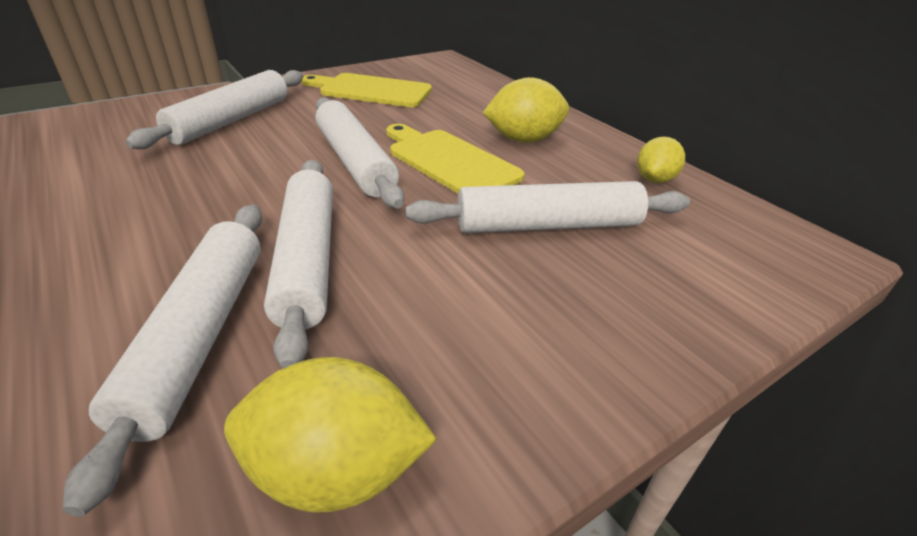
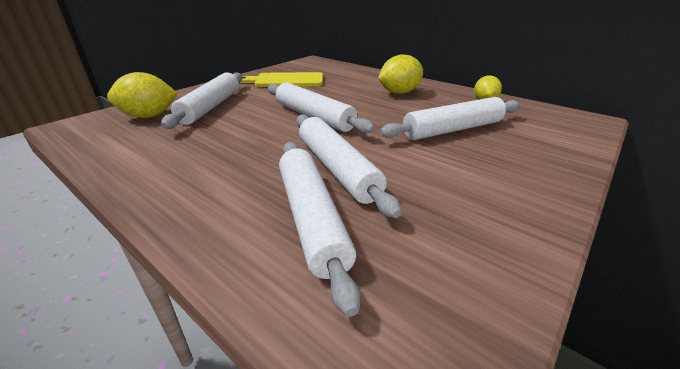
camera: 15 degrees left, 5 degrees down
yellow lemon [224,357,437,512] -> yellow lemon moved to [107,72,177,118]
yellow cutting board [386,124,525,194] -> none

